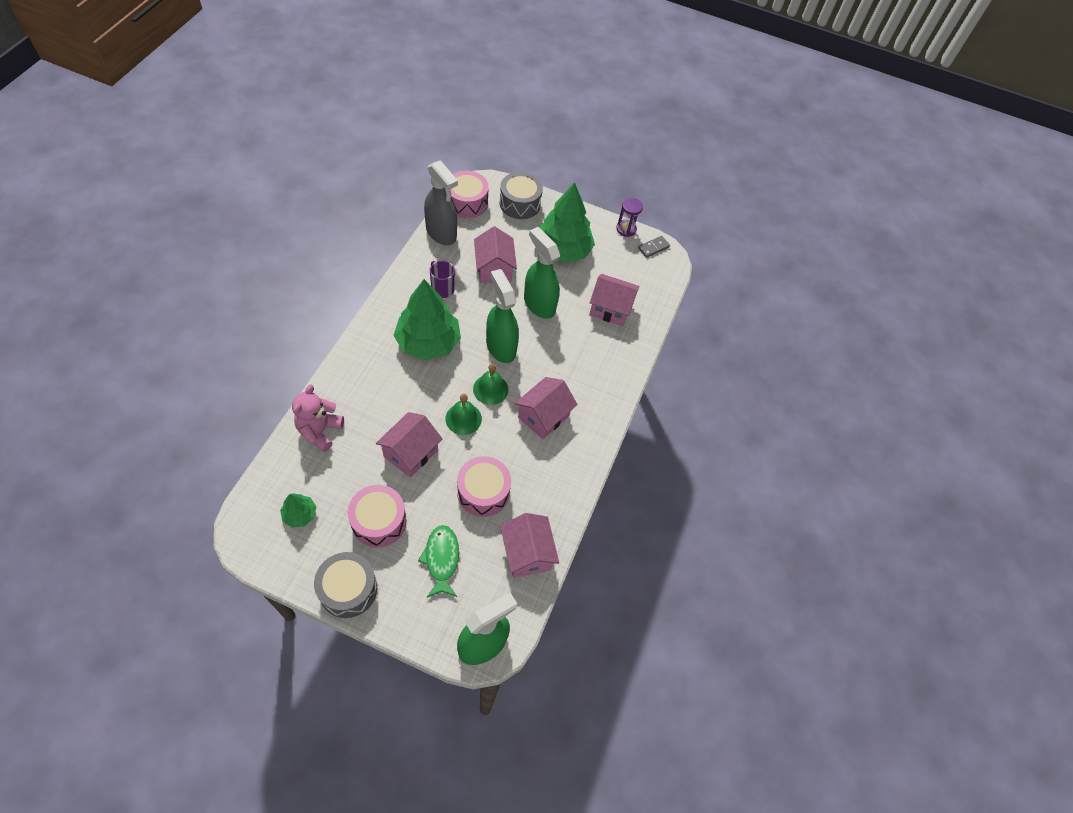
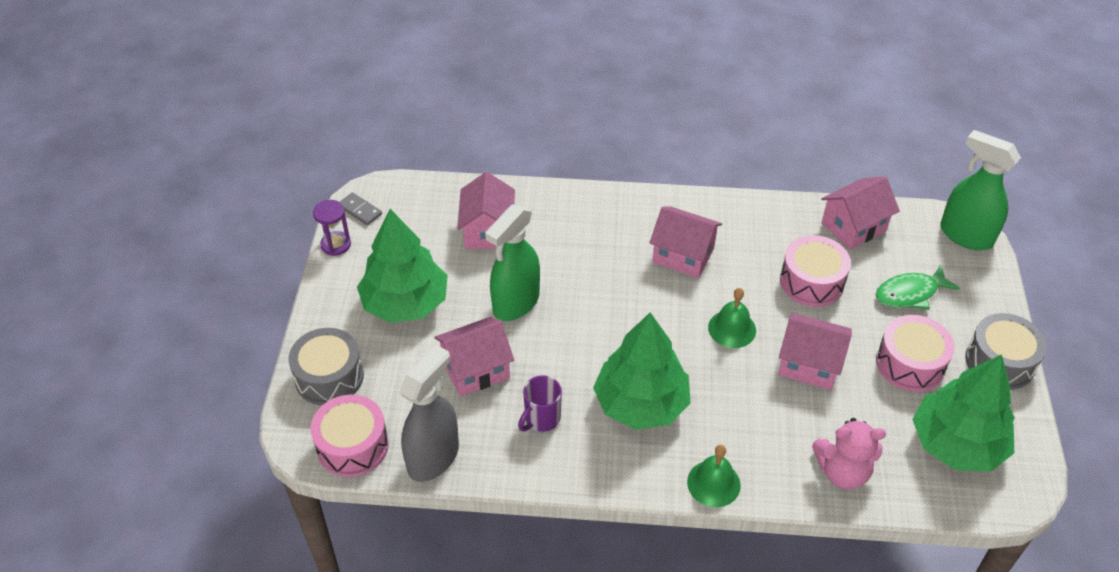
camera: 100 degrees left, 10 degrees down
green tree [280,493,317,528] -> green tree [912,354,1015,472], size x2.17
green bell [473,363,508,405] -> green bell moved to [687,445,741,507]
green spray bottle [486,269,519,363] -> none

